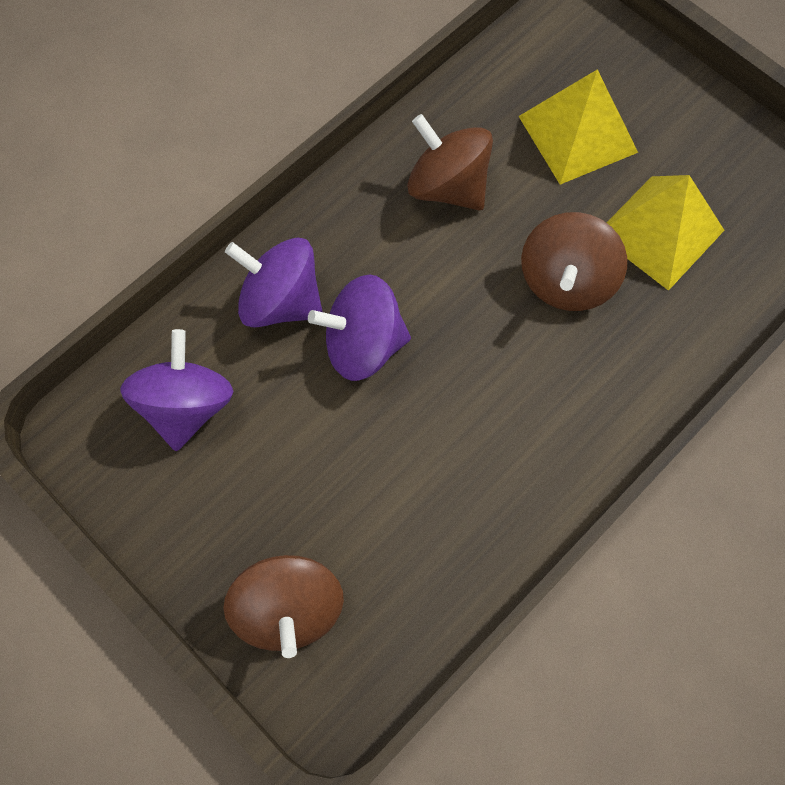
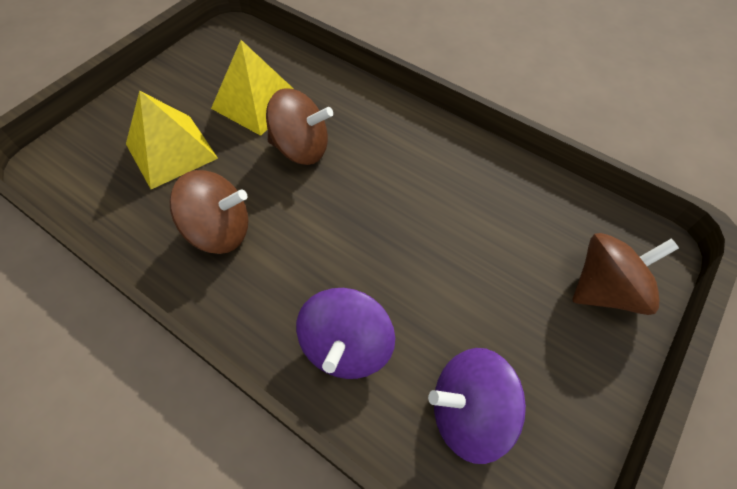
camera: 100 degrees left, 10 degrees down
purple spinning top [308,274,411,381] -> none
brown spinning top [407,114,493,211] -> brown spinning top turned 120 degrees counterclockwise [169,170,249,254]

